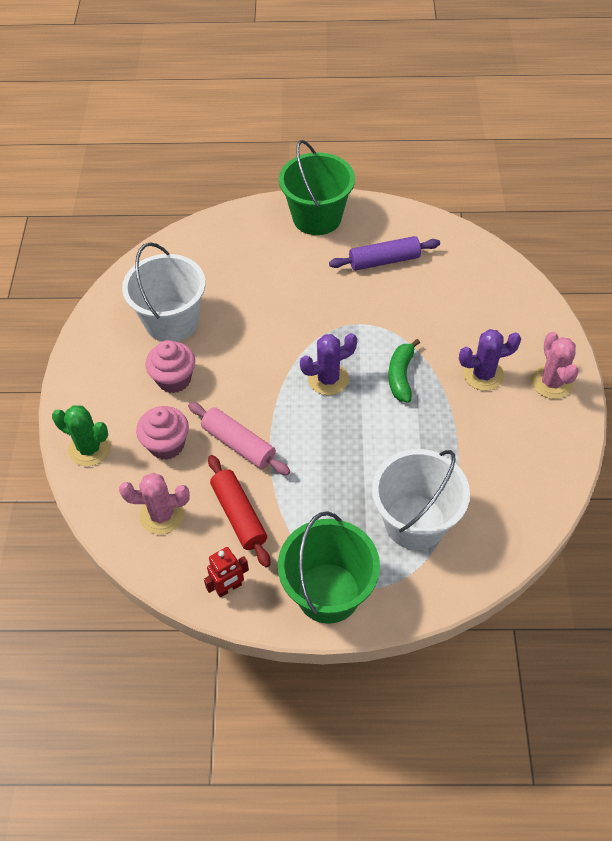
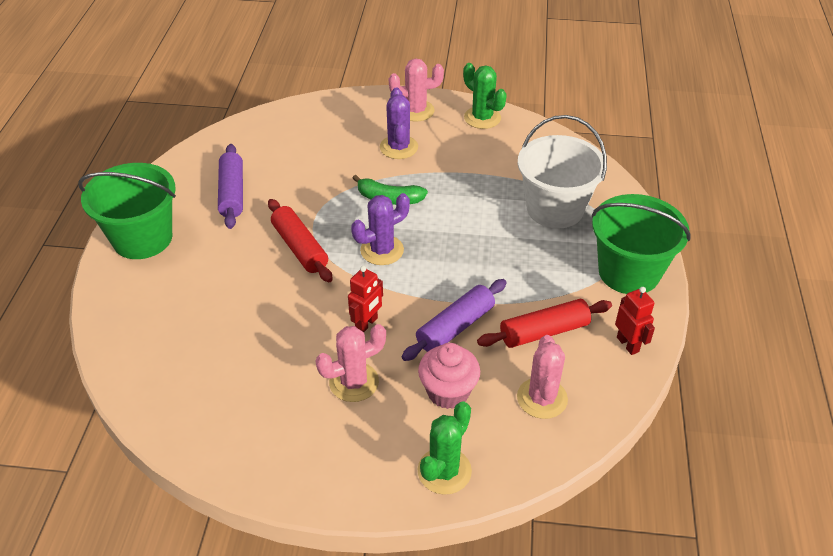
camera: 85 degrees left, 10 degrees down
white bucket [122,242,205,342] -> none
pink cupcake [145,340,195,393] -> pink cactus [316,324,386,402]
pink rolling pin [188,402,290,475] -> purple rolling pin [402,279,507,361]
purple cactus [300,333,357,395] -> purple cactus turned 75 degrees clockwise [351,193,410,265]
none -> red rolling pin [268,199,333,282]
none -> red robot [348,266,383,332]
none -> green cactus [463,63,507,129]

